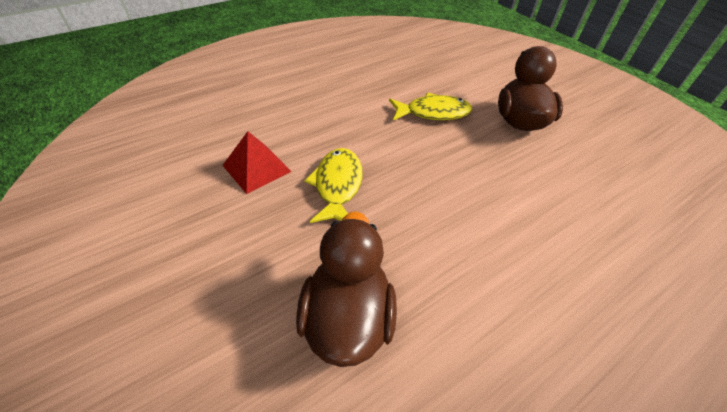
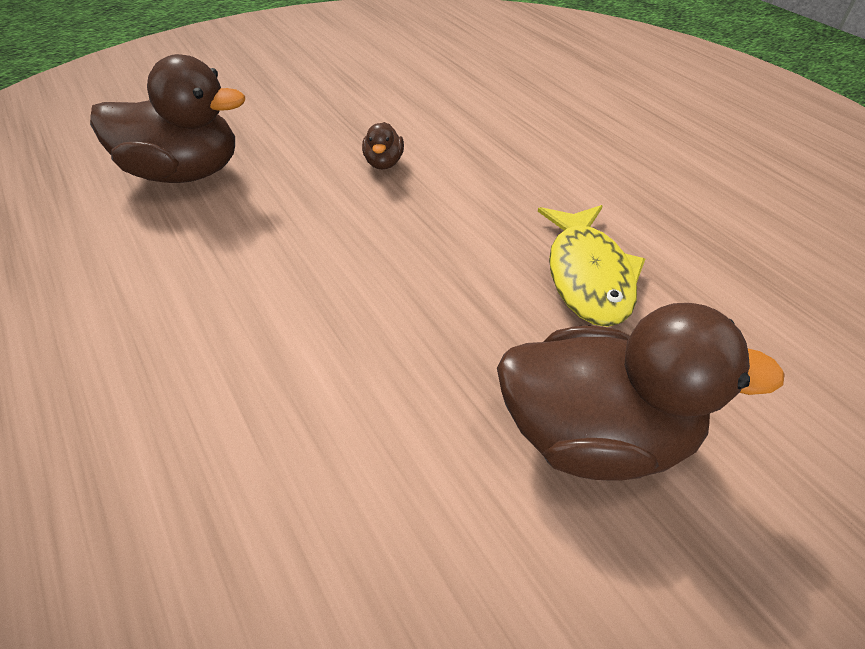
camera: 95 degrees right, 0 degrees up
red pyramid [222,131,292,194] -> none
yellow fish [304,148,363,223] -> brown duck [362,122,404,169]

